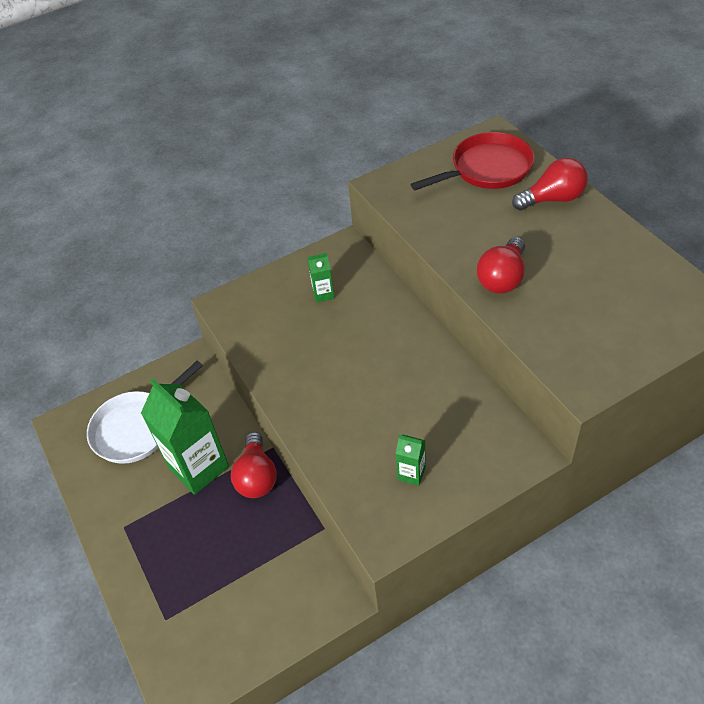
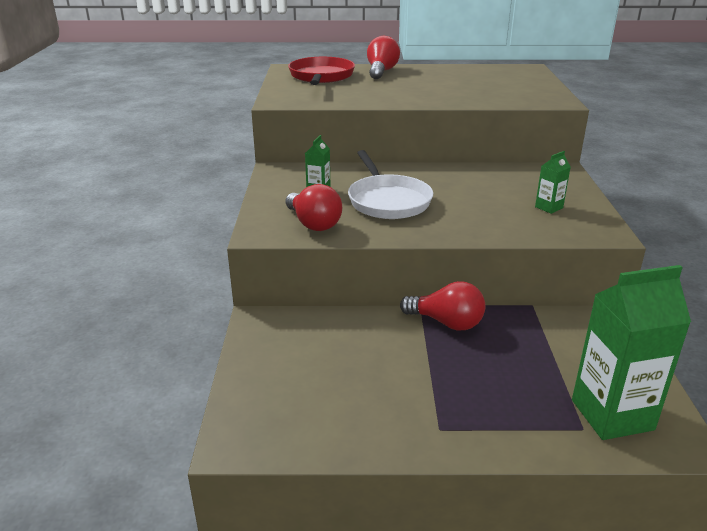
camera: 65 degrees left, 20 degrees down
white pan [87,361,203,464] -> white pan moved to [348,150,433,219]
green carton [141,378,229,495] -> green carton moved to [572,265,691,440]
red light bulb [477,237,525,294] -> red light bulb moved to [285,184,342,231]

